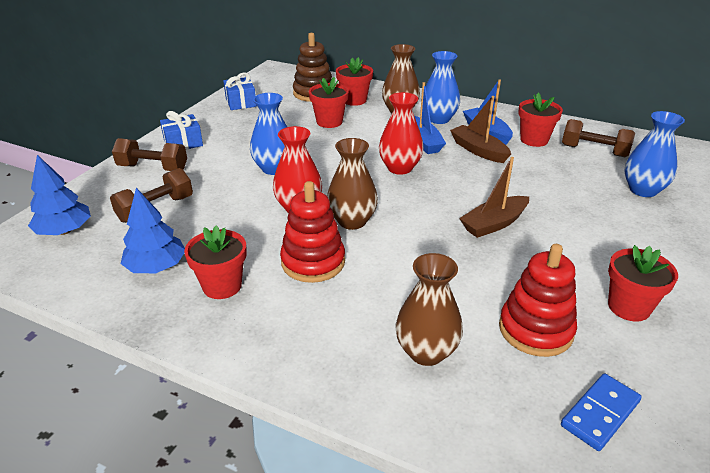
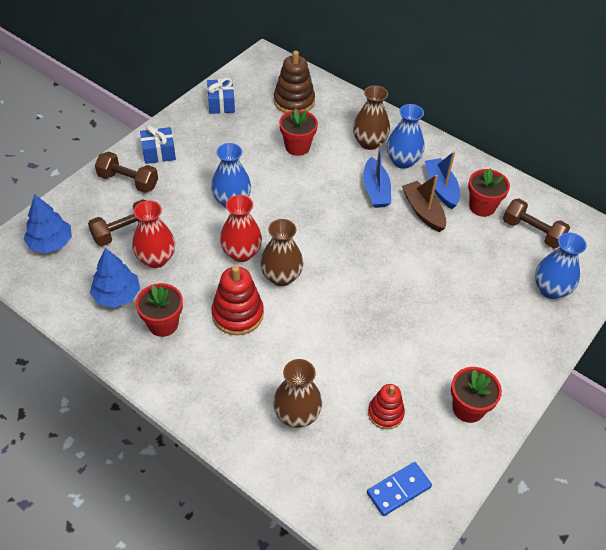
camera: 10 degrees right, 15 degrees up
red flower pot [336,57,373,106] -> none
red vase [379,92,424,175] -> red vase moved to [132,200,175,268]
brown boat [459,157,529,238] -> none
red stacking toy [499,244,577,357] -> red stacking toy [368,384,405,429], size x0.65

